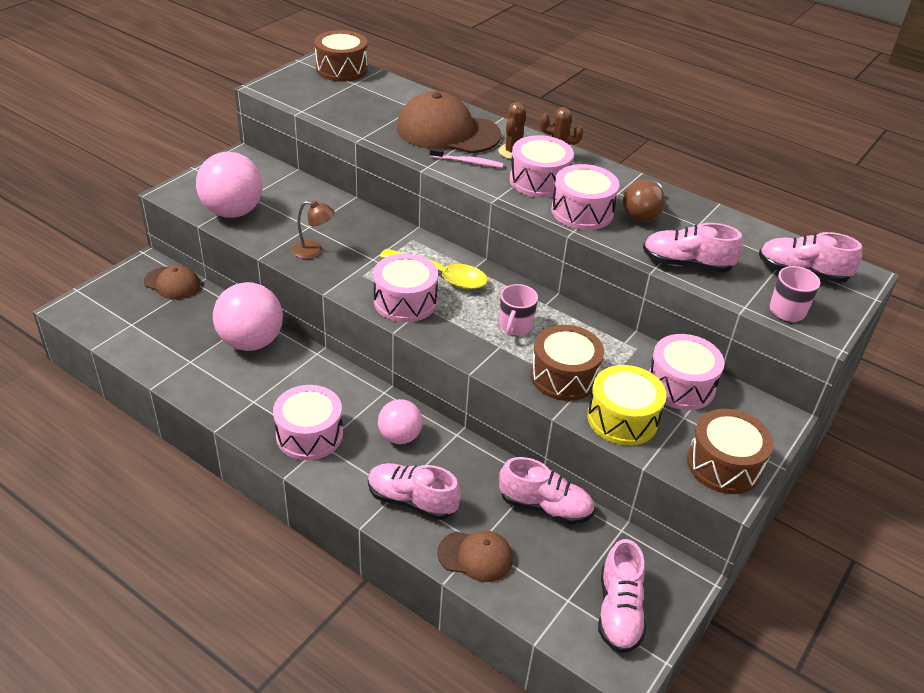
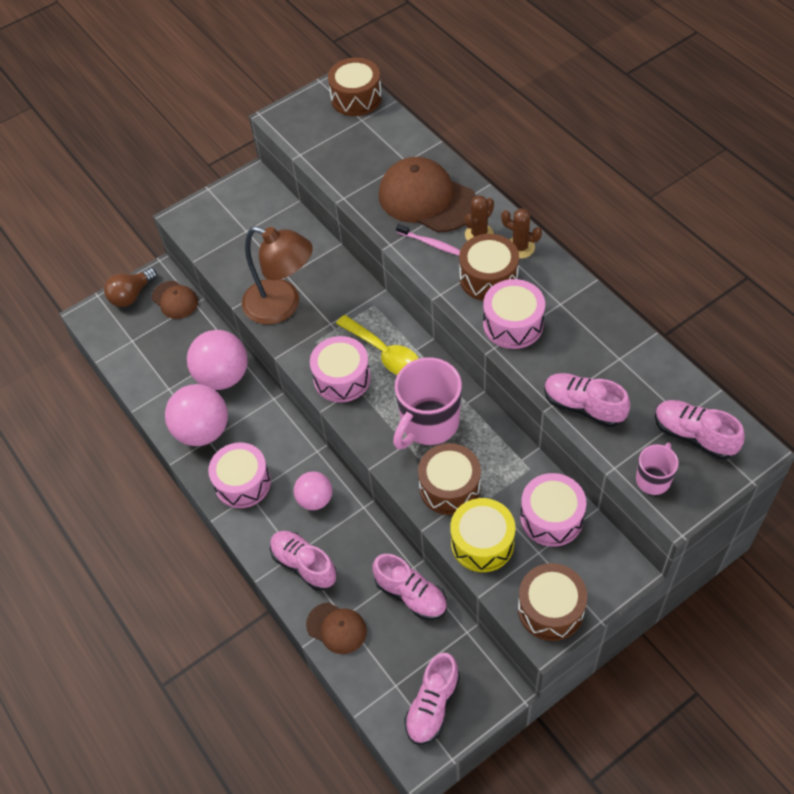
camera: 25 degrees right, 15 degrees up
pink ball [196,152,263,218] -> pink ball moved to [165,384,228,446]
brown lamp [292,200,335,259] -> brown lamp [242,226,313,324], size x2.13
pink mug [499,284,538,336] -> pink mug [393,357,462,449], size x1.91
pink drum [509,135,574,198] -> brown drum [459,234,519,301]
brown light bulb [623,180,665,222] -> brown light bulb moved to [104,268,157,307]

